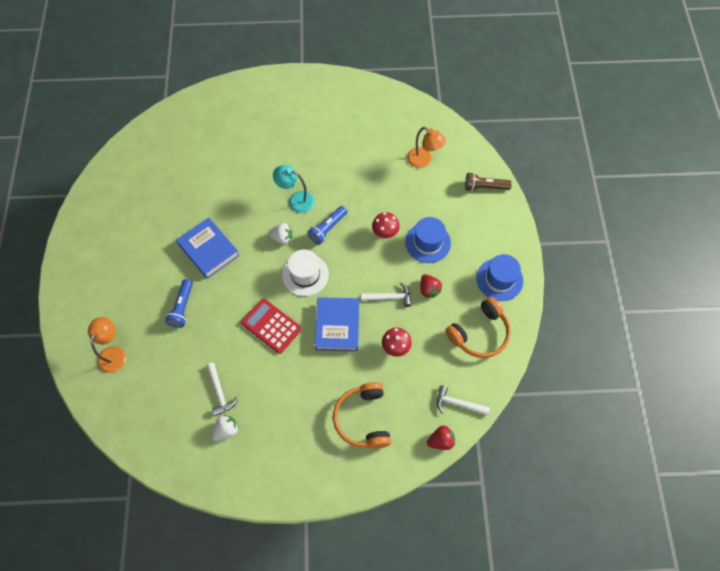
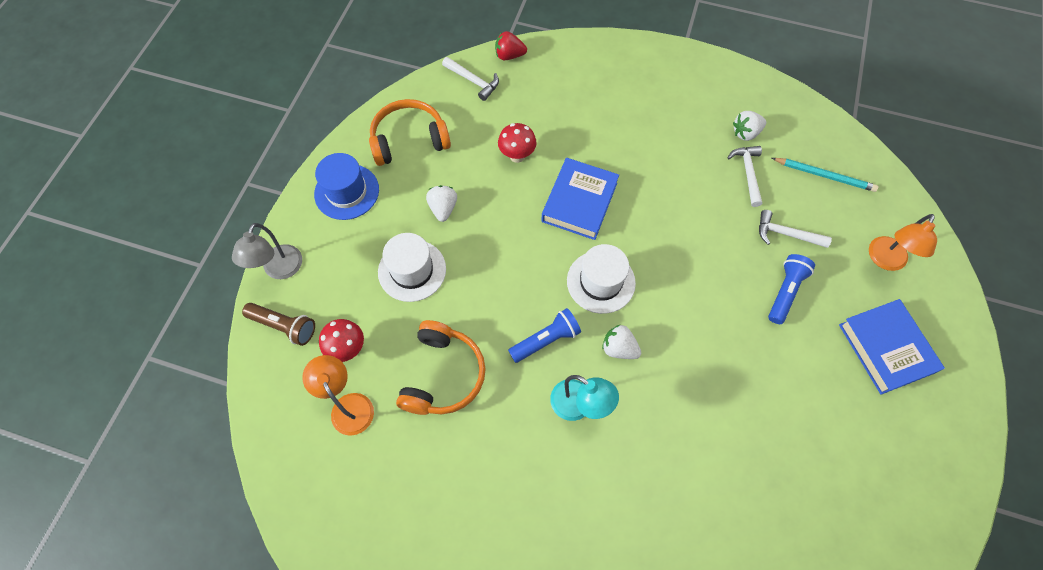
camera: 160 degrees left, 0 degrees up
blue book [176,217,240,279] -> blue book moved to [839,299,945,395]
red calculator [241,298,302,354] -> none
orange headphones [333,382,391,449] -> orange headphones moved to [396,320,486,415]
white hammer [361,282,411,307] -> white hammer moved to [759,210,832,248]
red mushroom [372,212,400,239] -> red mushroom moved to [319,319,364,362]
blue hat [405,217,451,263] -> white hat [378,233,446,302]
red strawberry [420,274,442,298] -> white strawberry [426,185,457,222]
none -> grey lamp [232,223,302,279]
none -> turquoise pencil [772,158,878,192]

